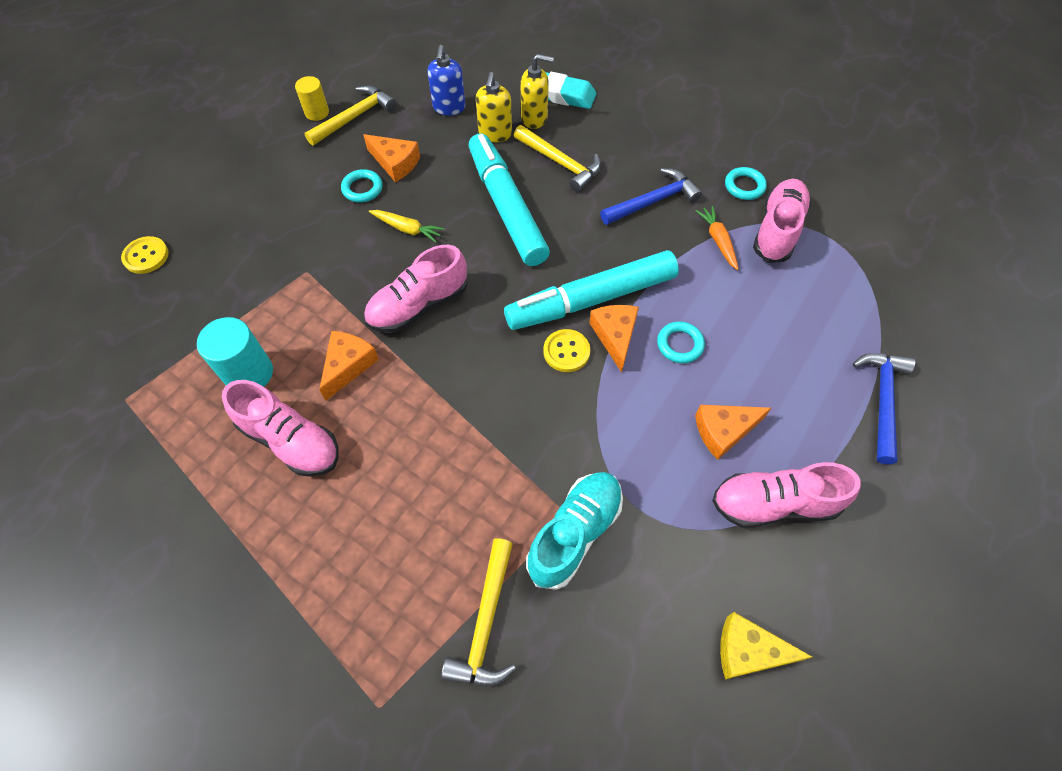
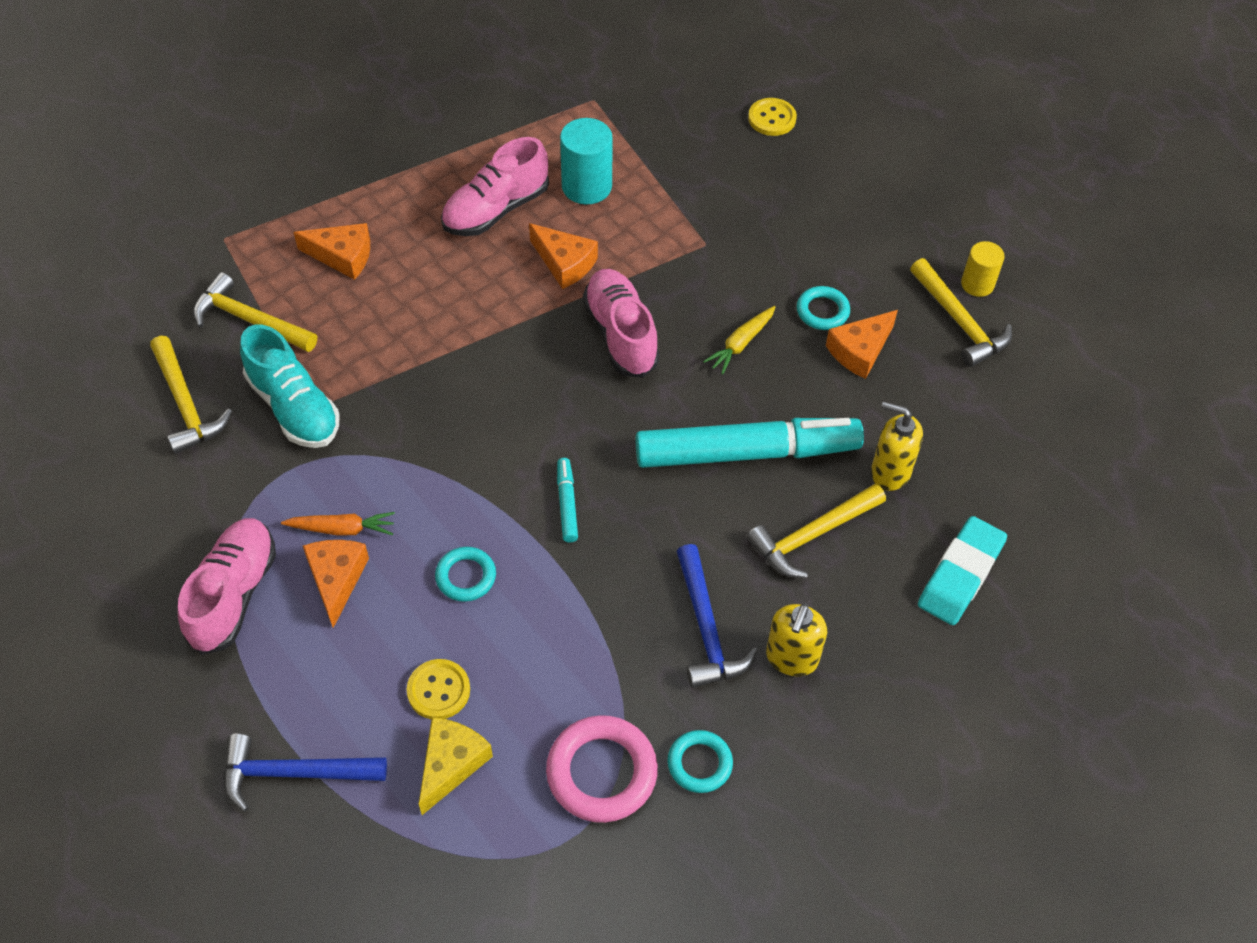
camera: 105 degrees right, 5 degrees down
blue soap dispenser [427,45,465,116] -> none
turquoise marker [504,250,679,330] -> turquoise marker [557,458,578,542], size x0.40
yellow soap dispenser [521,54,554,129] -> yellow soap dispenser moved to [766,603,827,676]
yellow button [543,329,590,372] -> yellow button moved to [407,659,470,720]
orange cheese [589,305,639,373] -> orange cheese moved to [294,223,370,280]
orange carrot [695,206,738,270] -> orange carrot moved to [281,512,395,536]
yellow cheese [720,612,812,679] -> yellow cheese moved to [419,717,493,815]
pink shoe [753,179,811,263] -> pink ring [546,715,658,823]
blue hammer [853,353,915,464] -> blue hammer turned 150 degrees clockwise [223,733,387,812]
none -> yellow hammer [150,336,232,454]

